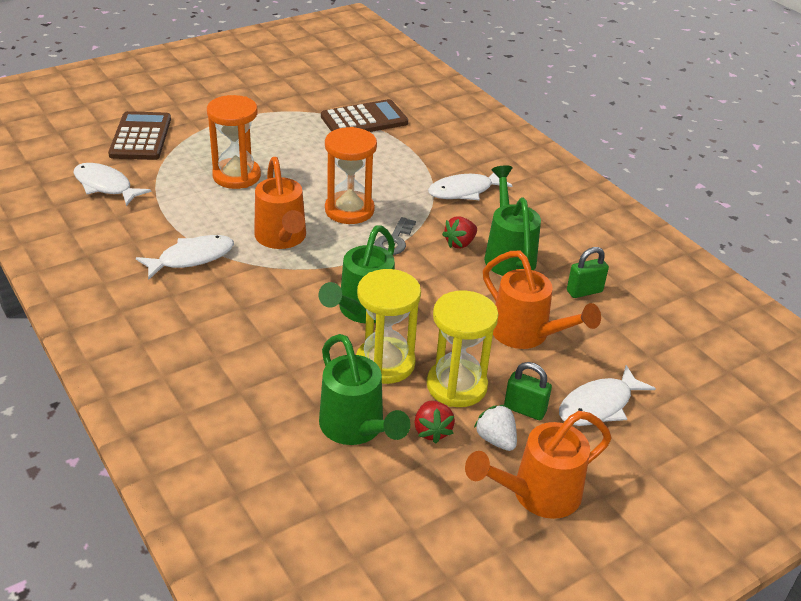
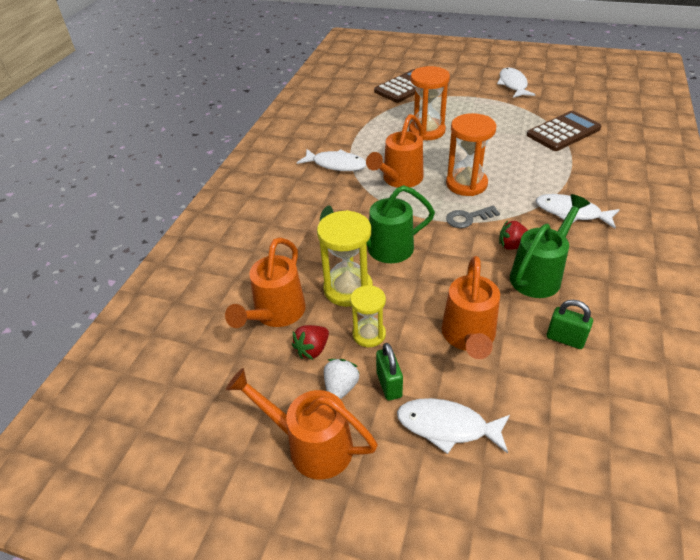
camera: 55 degrees right, 5 degrees up
white fish [73,163,151,206] -> white fish moved to [497,68,535,98]
green watering can [319,334,410,445] -> orange watering can [225,237,306,328]
brown calculator [321,99,408,132] -> brown calculator turned 60 degrees counterclockwise [527,111,601,151]
yellow hourglass [427,290,499,407] -> yellow hourglass [350,285,386,347], size x0.62

